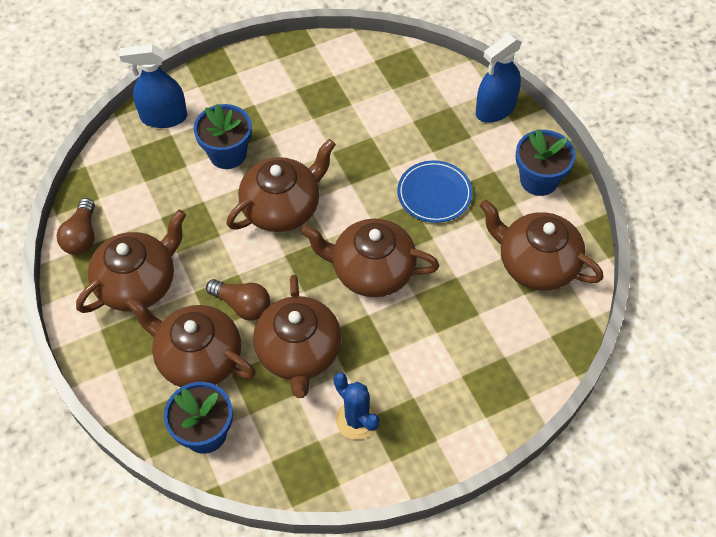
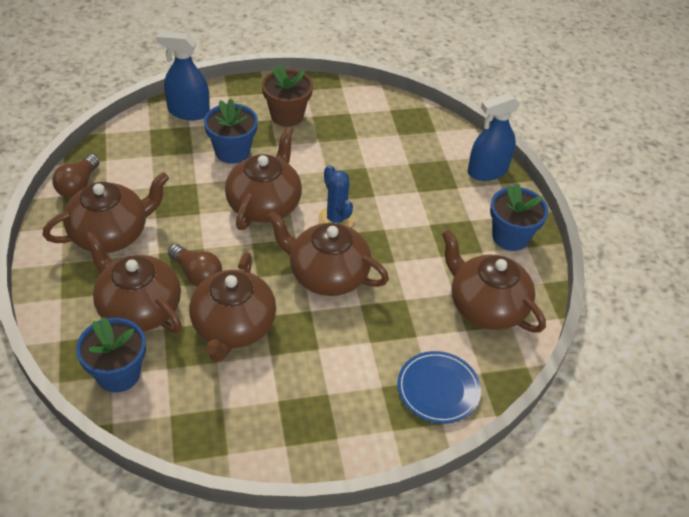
camera: 10 degrees right, 10 degrees down
brown teapot [226,139,336,232] -> brown teapot turned 45 degrees counterclockwise [225,127,302,230]
blue cactus [334,373,380,440] -> blue cactus moved to [318,165,354,227]
blue plate [397,160,472,223] -> blue plate moved to [397,351,481,424]
none -> brown flower pot [262,64,313,126]

